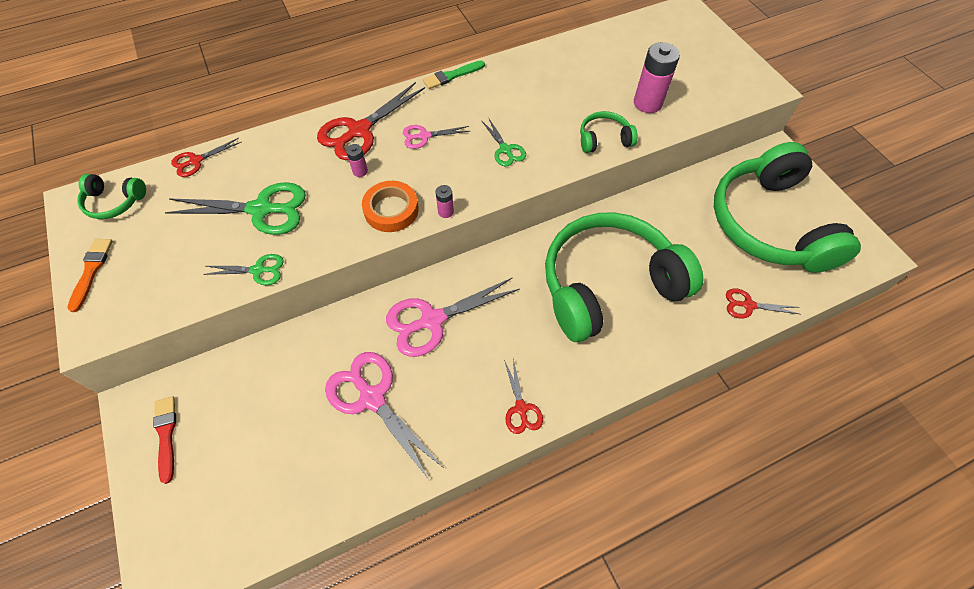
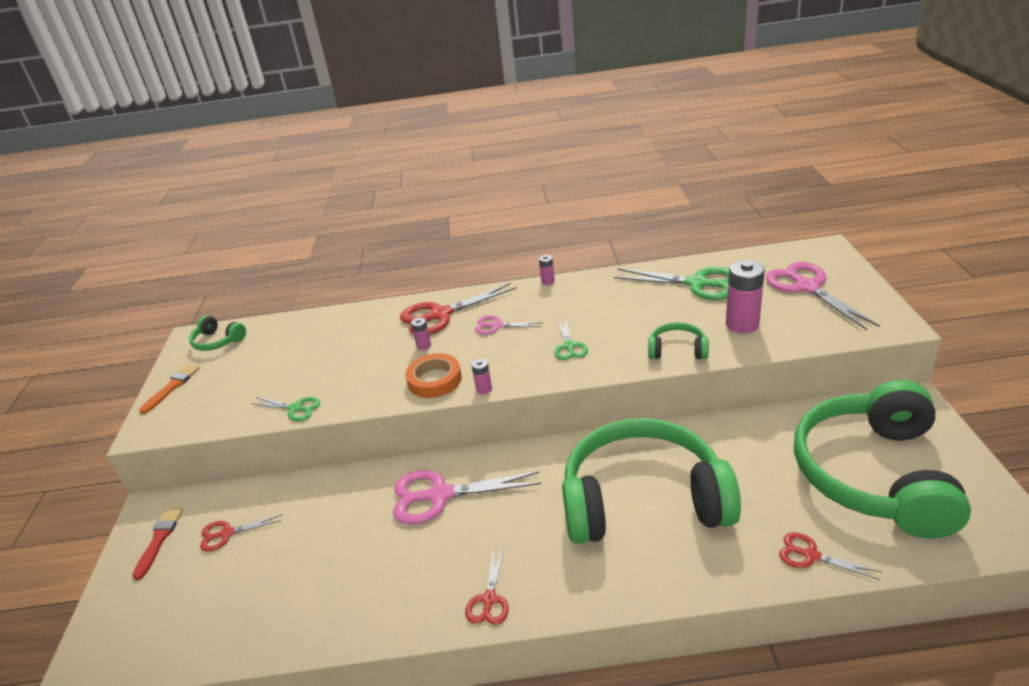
camera: 25 degrees right, 25 degrees down
green scissors [165,182,306,235] -> green scissors moved to [614,267,729,300]
red scissors [171,138,241,177] -> red scissors moved to [200,514,282,552]
pink scissors [325,352,444,481] -> pink scissors moved to [765,262,880,330]
green brush [423,61,485,89] -> pink battery [539,255,555,285]

